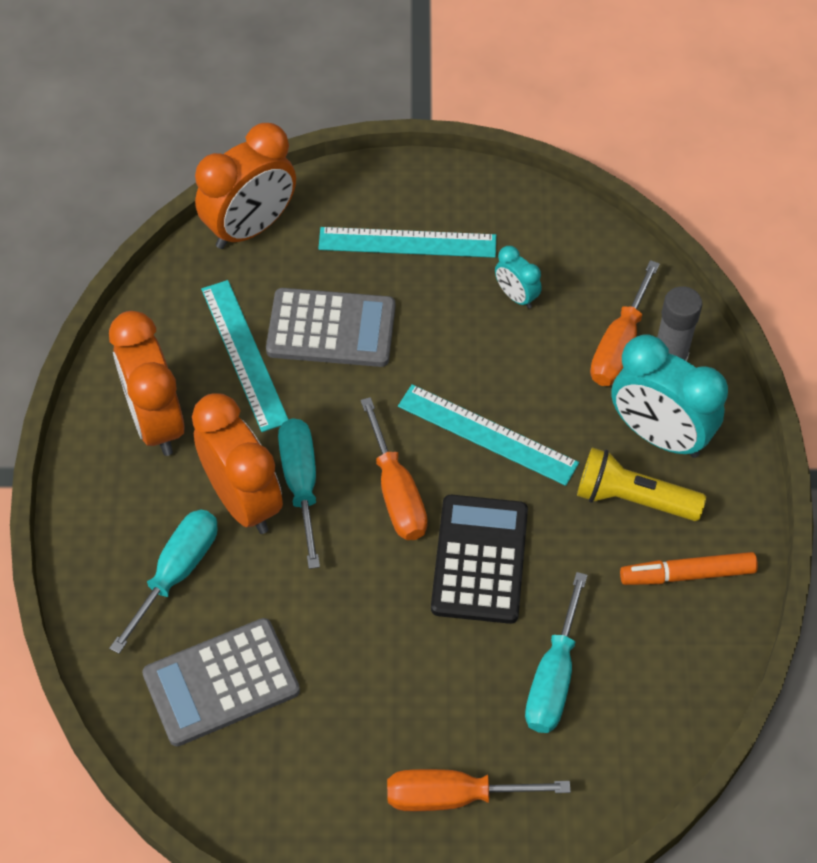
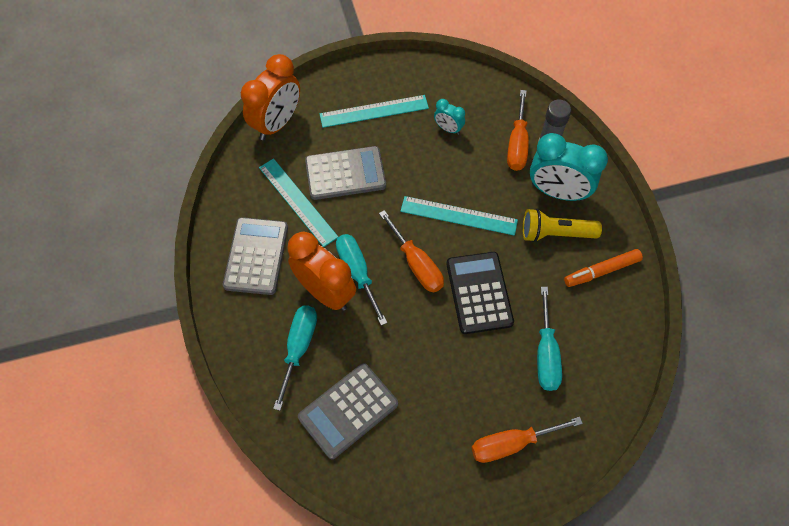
camera: 15 degrees left, 5 degrees up
orange clock [109,311,185,456] -> grey calculator [223,217,288,295]

